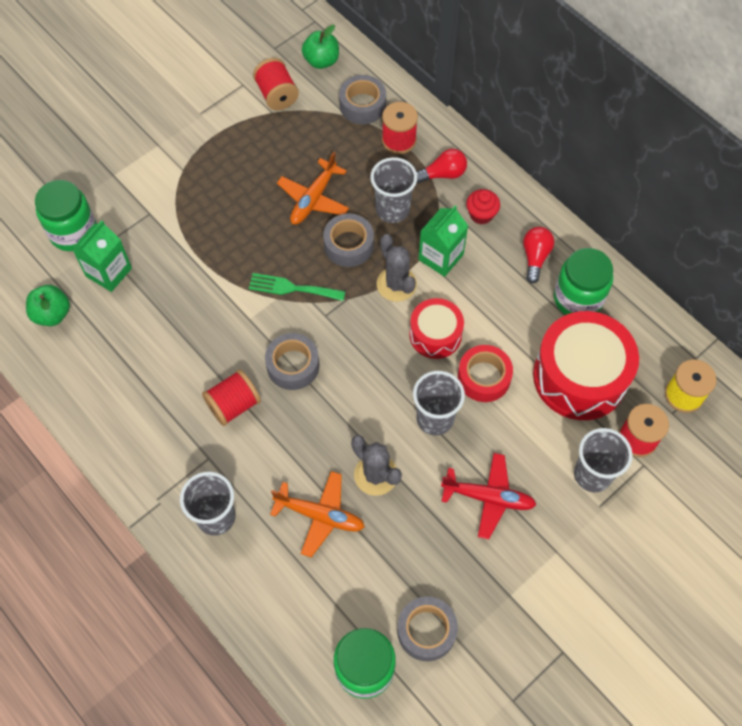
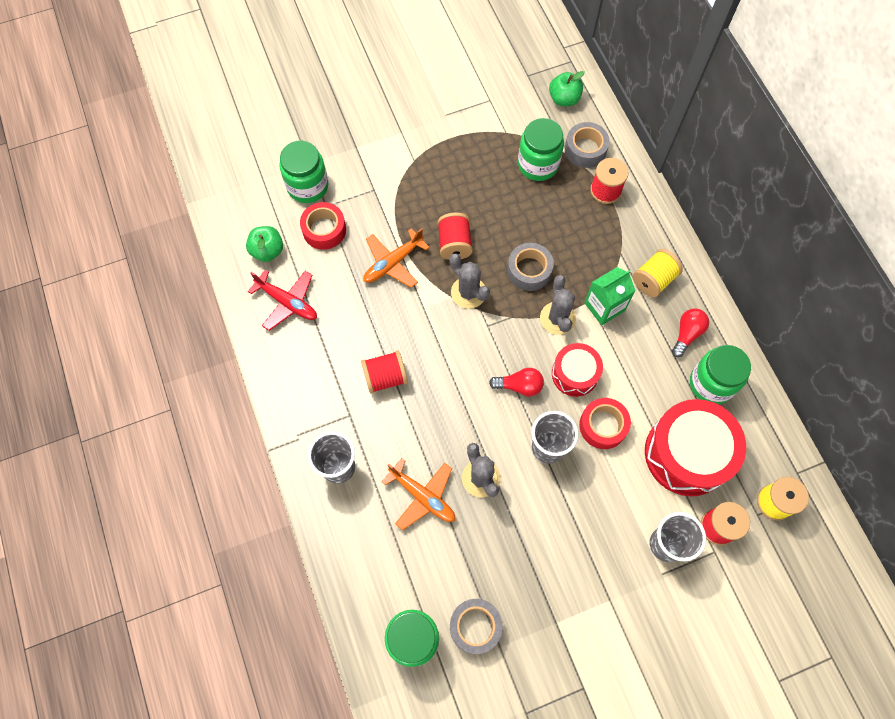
camera: 20 degrees right, 5 degrees up
green carton [72,220,132,292] -> red tape [300,202,346,250]
green fork [249,273,345,301] -> grey cactus [449,254,490,309]
red spool [253,58,299,110] -> red spool moved to [437,212,473,260]
grey tape [265,333,319,390] -> none
orange plane [277,152,349,225] -> orange plane moved to [363,228,430,288]
grey cup [370,157,417,223] -> none
red light bulb [417,149,467,183] -> red light bulb moved to [489,368,544,397]
red plane [441,453,537,539] -> red plane moved to [248,270,317,331]
red cupcake [466,189,500,225] -> yellow spool [633,249,683,297]
none -> green jar [518,118,564,181]

